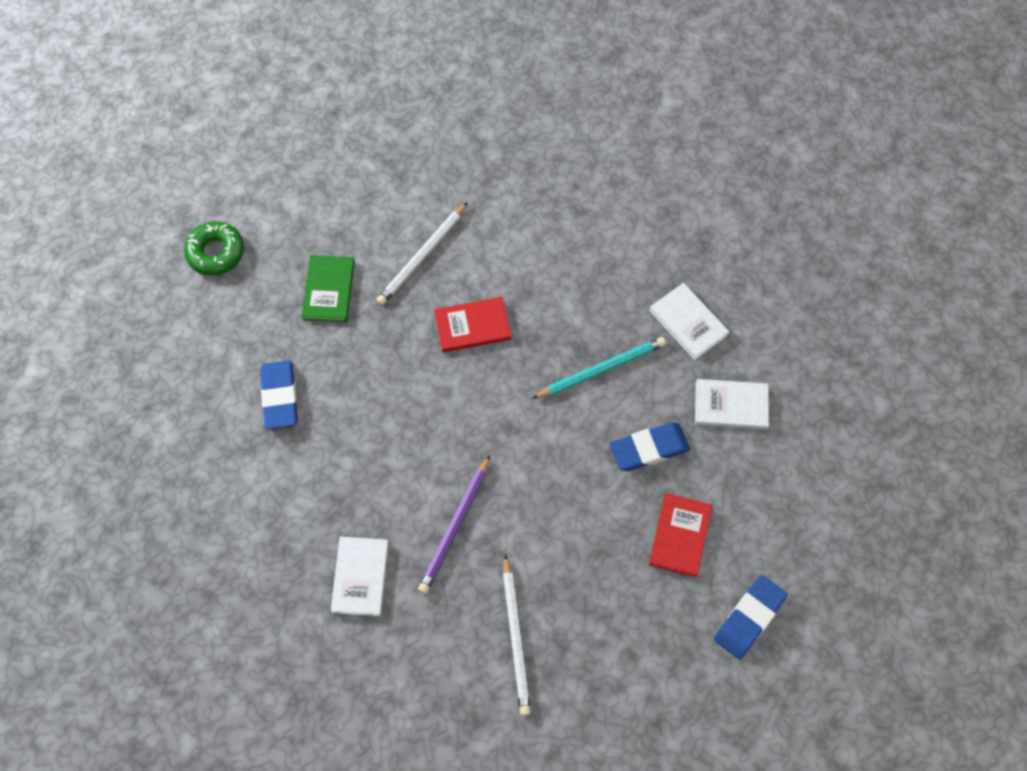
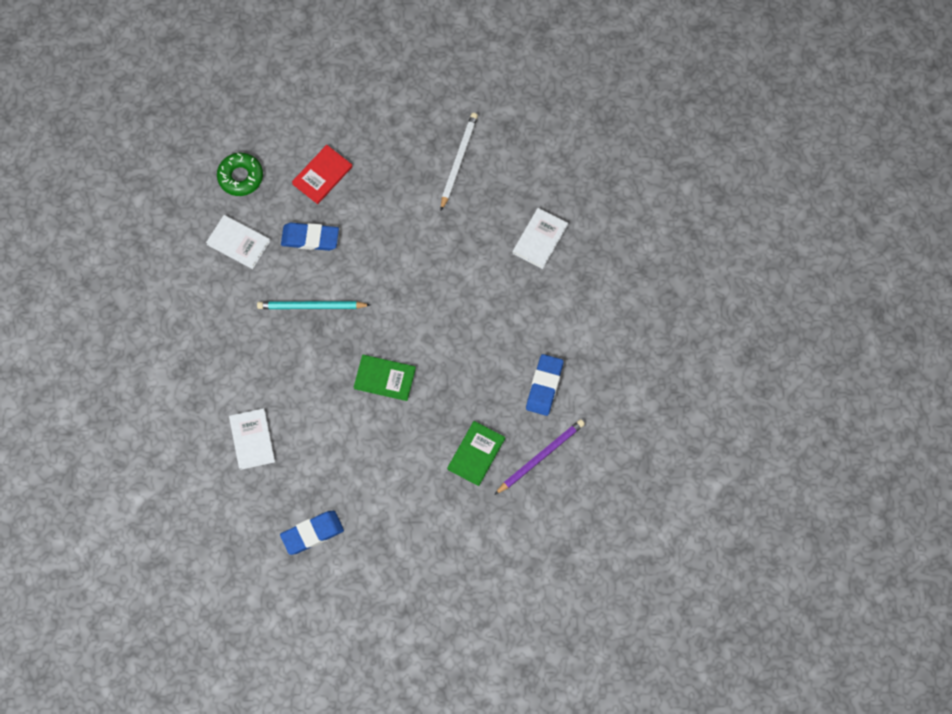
camera: 155 degrees left, 5 degrees up
green donut [184,221,244,275] -> green donut moved to [217,153,263,196]
white pencil [376,202,468,305] -> none
purple pencil [418,455,490,594] -> purple pencil moved to [494,419,585,495]
red book [434,297,511,352] -> green book [354,355,416,401]
white book [649,283,729,360] -> white book moved to [229,408,275,470]
blue eraser [714,575,787,659] -> blue eraser moved to [280,511,344,555]

